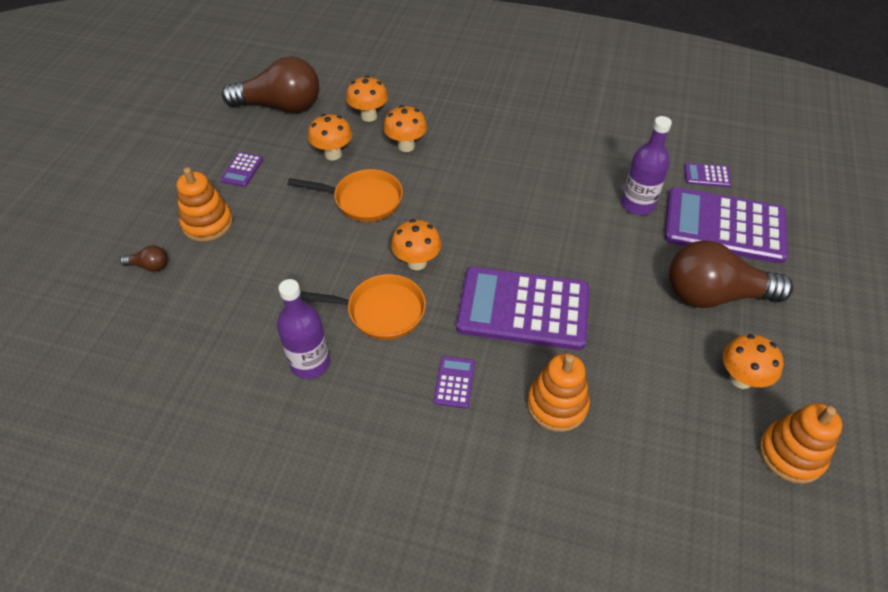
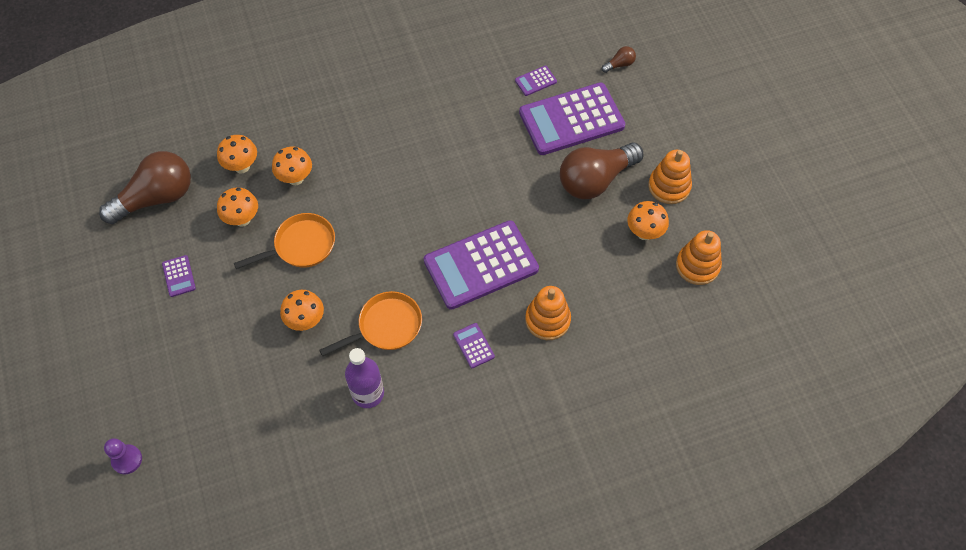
camera: 35 degrees left, 10 degrees up
brown light bulb [120,245,167,272] -> brown light bulb moved to [602,46,636,73]
orange stacking toy [177,167,233,242] -> orange stacking toy moved to [648,150,692,204]
orange mushroom [391,219,441,270] -> orange mushroom moved to [280,290,324,331]
purple bottle [621,116,672,215] -> none
none -> purple pawn [104,438,142,475]

